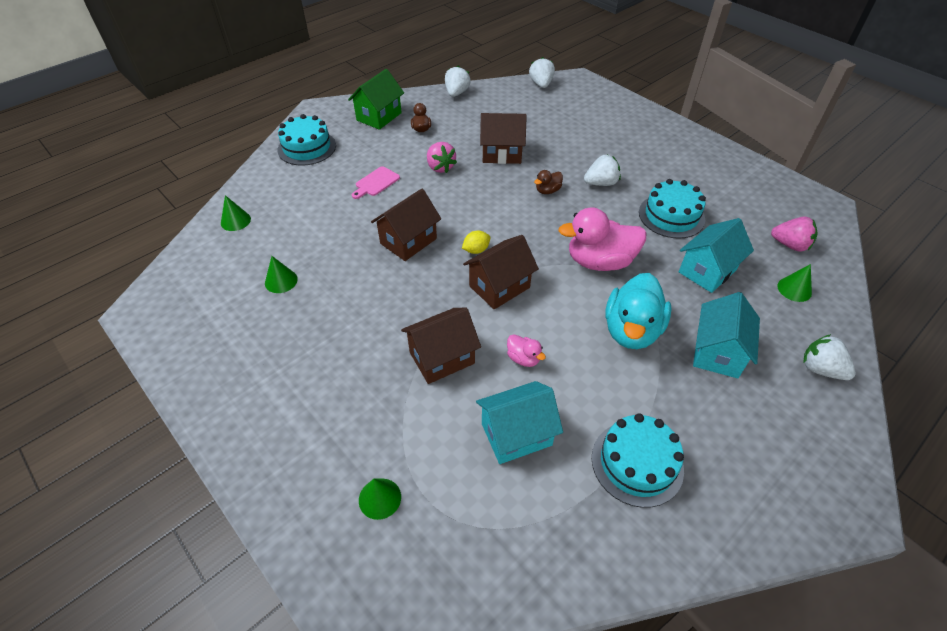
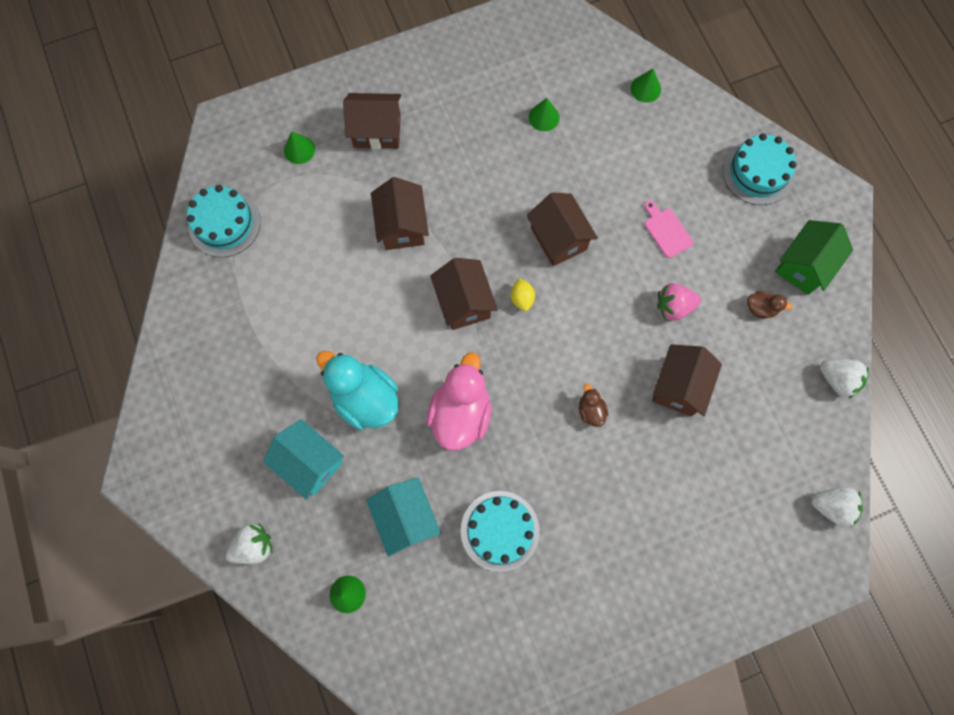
camera: 110 degrees right, 25 degrees up
green house [348,69,404,130] -> green house turned 75 degrees clockwise [775,220,853,295]
turquoise house [476,381,563,464] -> none
pink duck [507,334,546,367] -> none
white strawberry [584,155,621,186] -> none
turquoise cake [592,413,684,508] -> turquoise cake moved to [187,185,261,257]
pink strawberry [771,217,818,252] -> none
none -> brown house [343,93,401,149]

